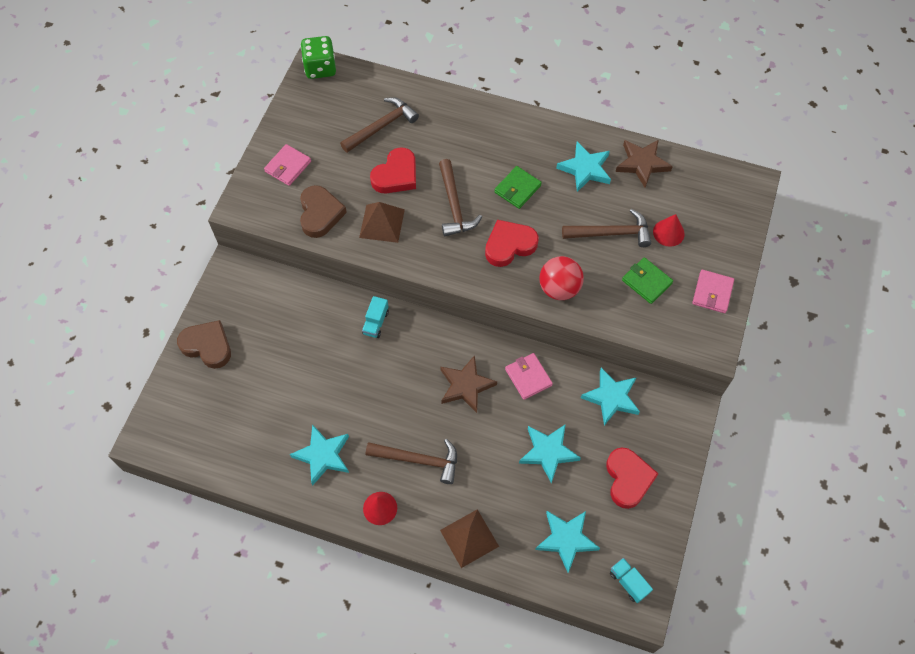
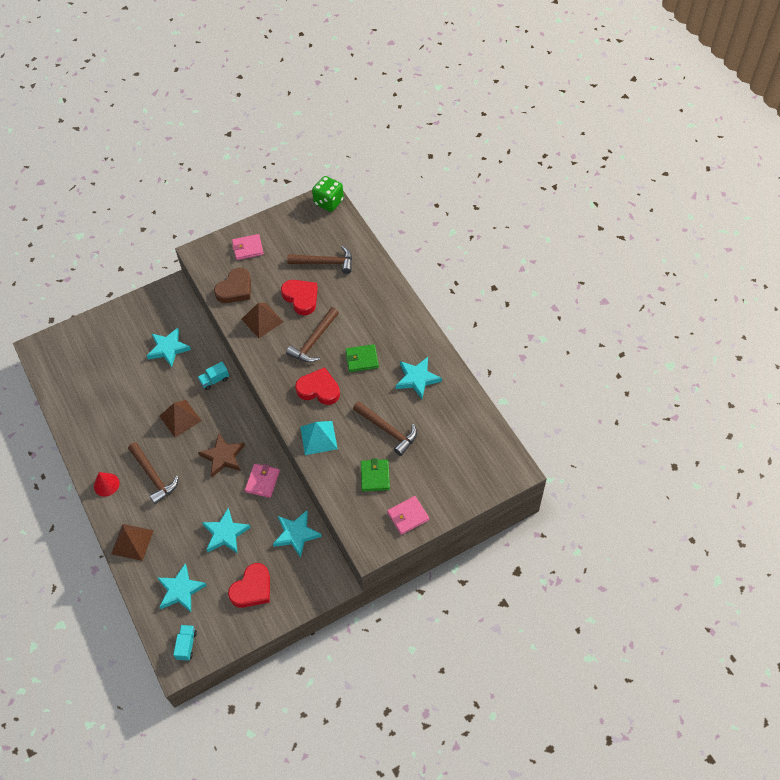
camera: 45 degrees right, 5 degrees down
brown heart [177,320,231,369] -> none
turquoise star [290,424,349,486] -> turquoise star moved to [147,328,191,367]
red heart [370,147,416,193] -> red heart turned 120 degrees counterclockwise [281,280,318,315]
red ball [539,256,584,300] -> turquoise pyramid [300,421,338,455]
brown star [615,140,673,188] -> none
red cone [653,214,685,247] -> none
none -> brown pyramid [159,400,202,437]

